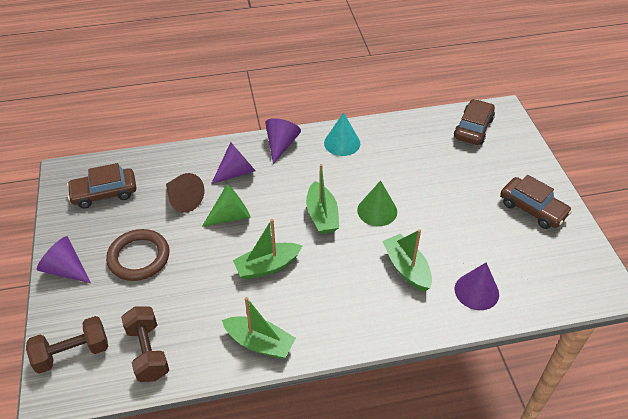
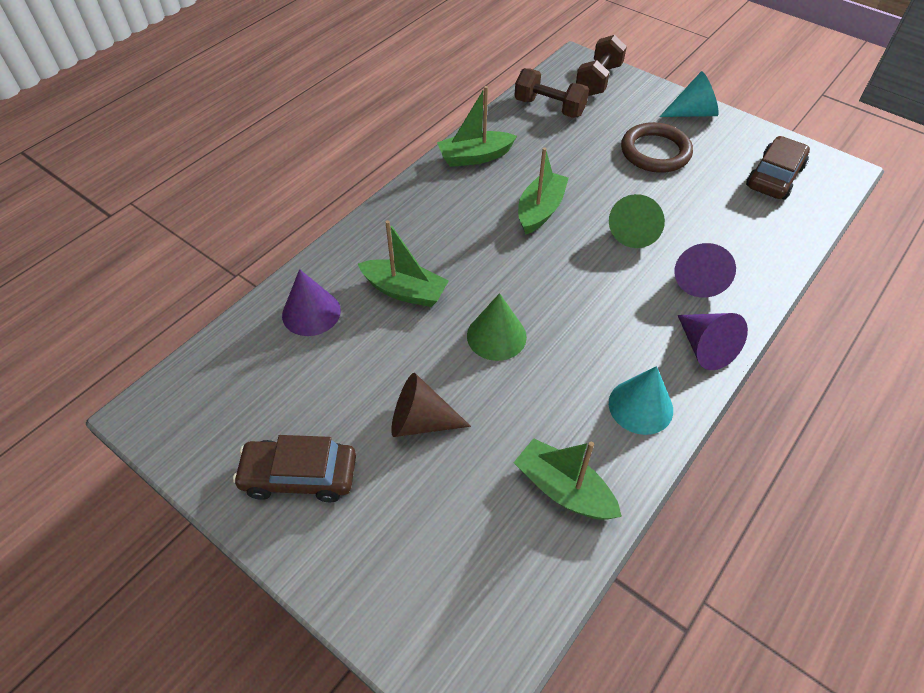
camera: 140 degrees right, 5 degrees up
purple cone [37,236,91,283] -> turquoise cone [659,71,719,117]
brown cone [166,173,204,213] -> brown cone moved to [391,373,471,437]
green boat [306,164,339,234] -> green boat moved to [514,438,622,519]
brown car [454,99,495,145] -> none

